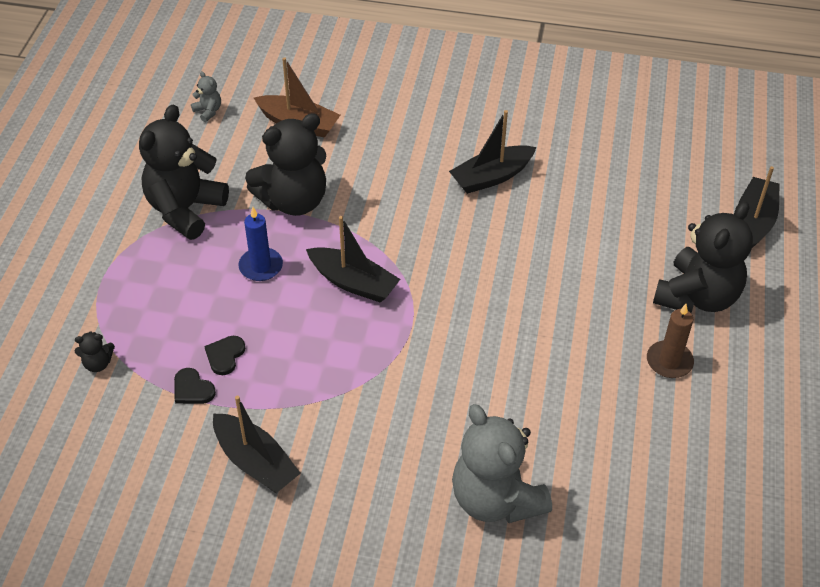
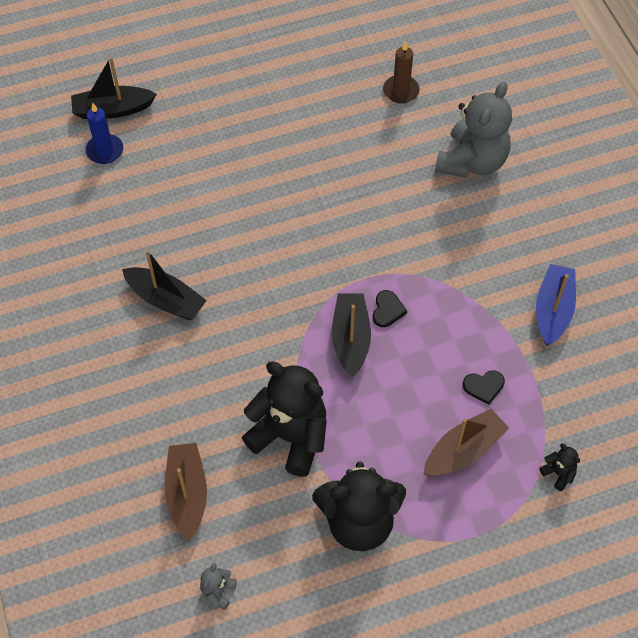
camera: 120 degrees left, 10 degrees up
black heart [174,368,216,404] -> black heart moved to [373,290,407,327]
black boat [213,396,301,493] -> blue boat [536,264,576,346]
blue candle [238,207,283,281] -> blue candle moved to [86,103,123,164]
brown candle [647,304,694,378] -> brown candle moved to [383,41,420,104]
black teddy bear [653,201,753,313] -> none
none -> brown boat [423,409,509,476]

